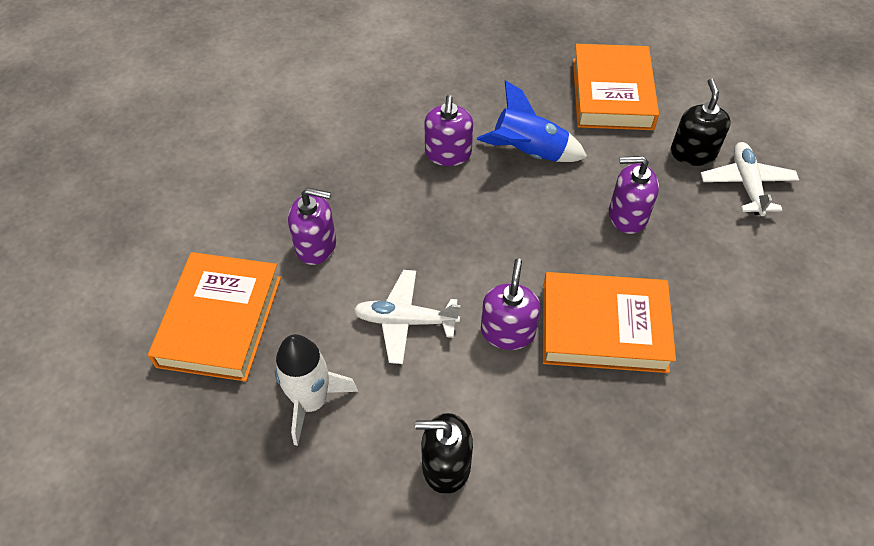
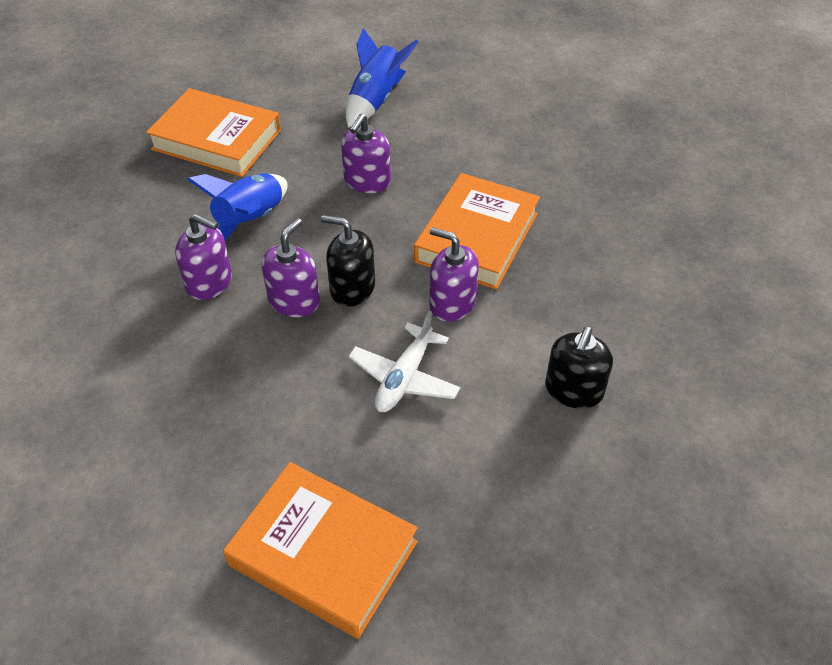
camera: 70 degrees left, 5 degrees down
white rocket [275,334,358,446] -> none
purple soap dispenser [288,188,336,265] -> purple soap dispenser moved to [261,218,320,317]
black soap dispenser [671,78,731,166] -> black soap dispenser moved to [321,215,375,307]
white plane [701,142,799,216] -> blue rocket [345,28,418,128]

